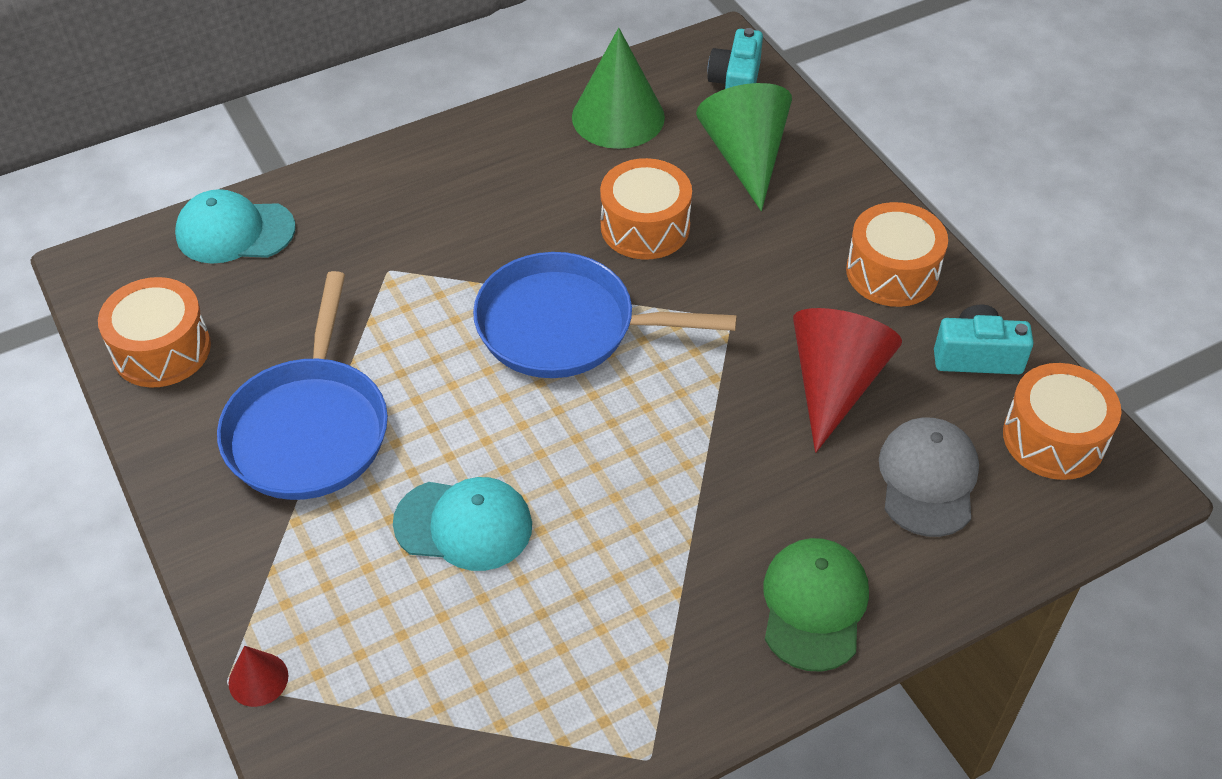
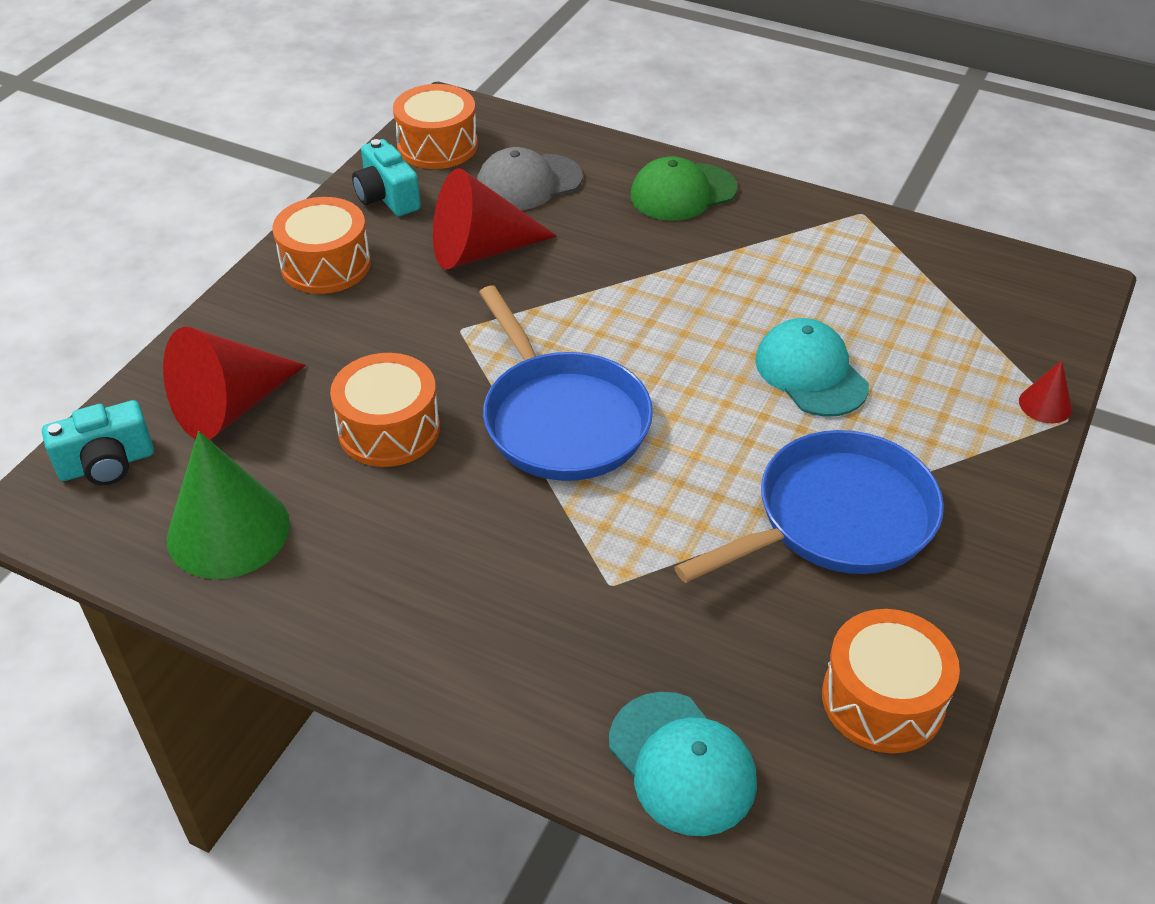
camera: 125 degrees left, 5 degrees down
green cone [696,83,792,211] -> red cone [163,327,306,440]

